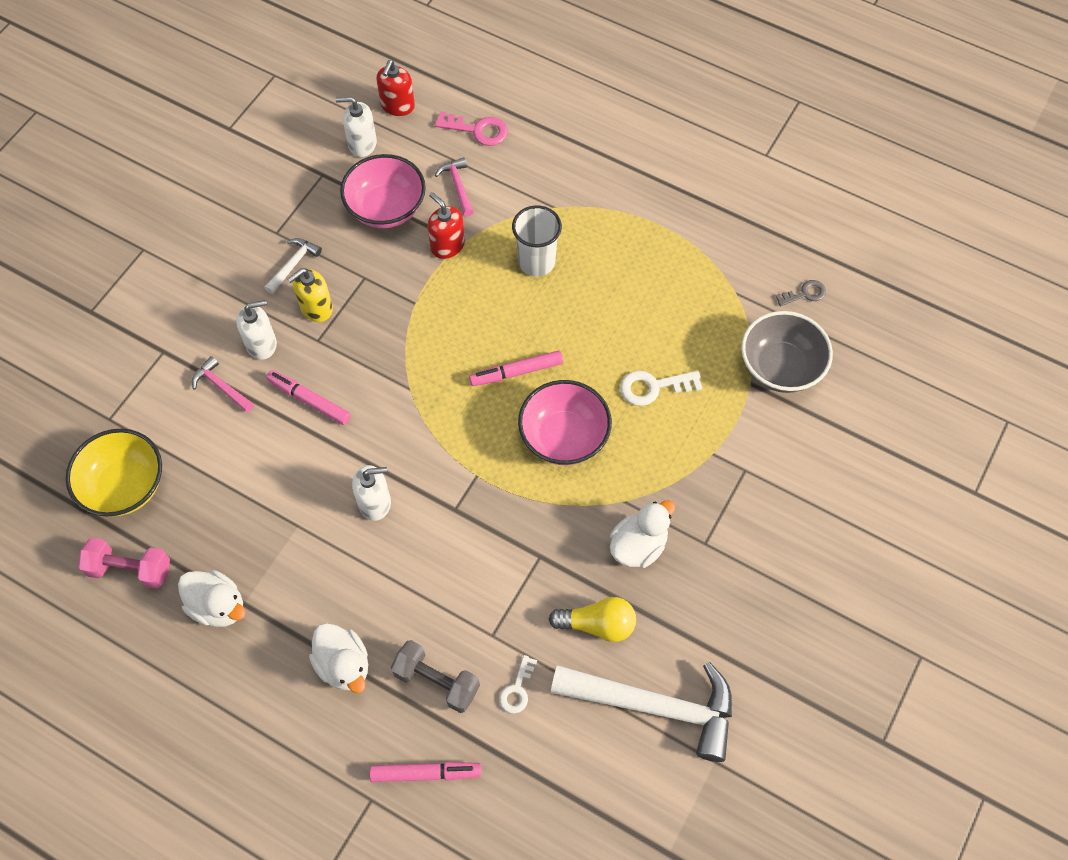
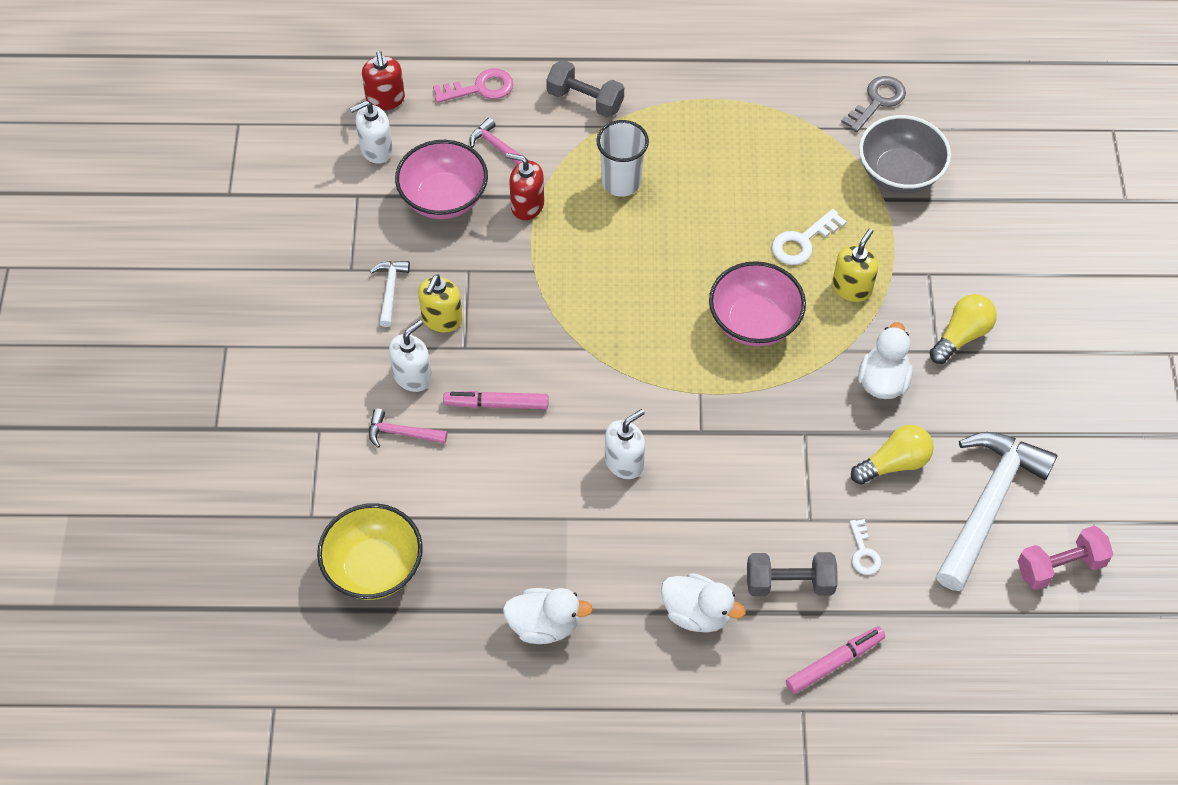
camera: 30 degrees left, 5 degrees down
pink dumbbell [78,537,170,589] -> pink dumbbell moved to [1018,526,1113,590]
pink marker [469,351,563,386] -> none
white hammer [551,662,732,762] -> white hammer turned 45 degrees counterclockwise [936,432,1058,591]
grey key [775,280,826,306] -> grey key [841,76,906,132], size x1.53
none -> grey dumbbell [546,60,624,118]
none -> yellow soap dispenser [832,228,878,302]
none -> yellow light bulb [929,294,997,364]

